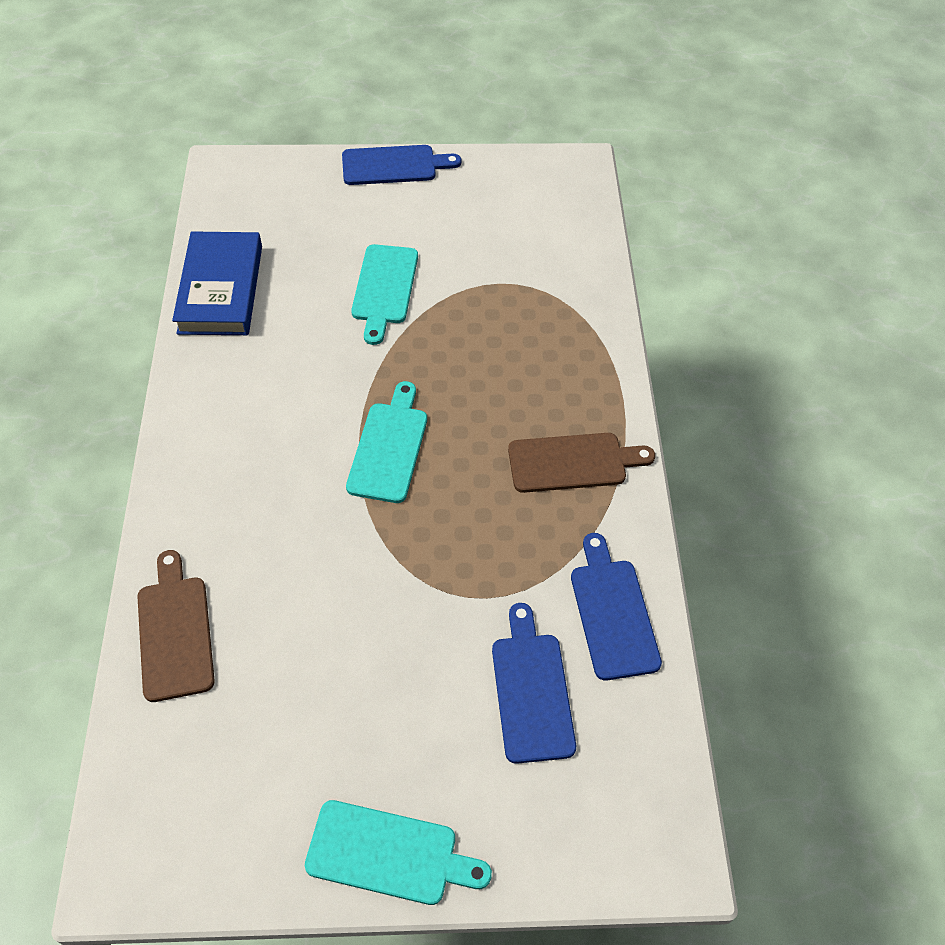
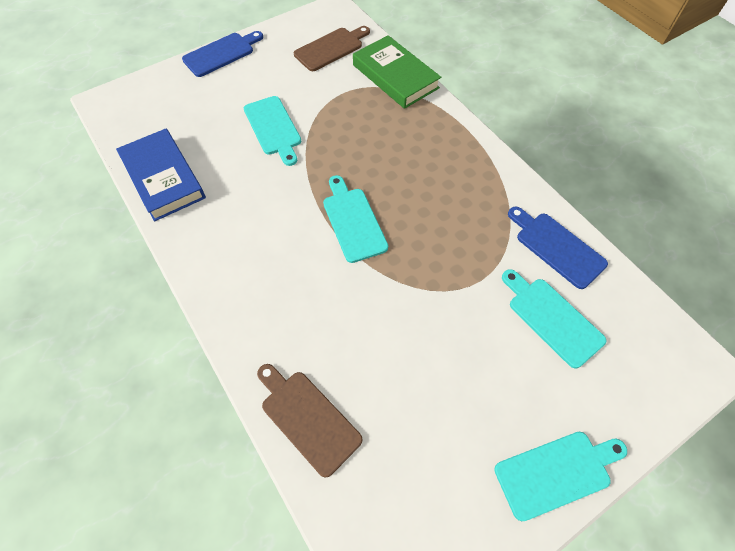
camera: 30 degrees left, 5 degrees up
blue cutting board [492,603,576,764] -> turquoise cutting board [502,269,606,368]
brown cutting board [508,433,655,493] -> brown cutting board moved to [294,26,370,71]
none -> green book [353,35,441,109]

